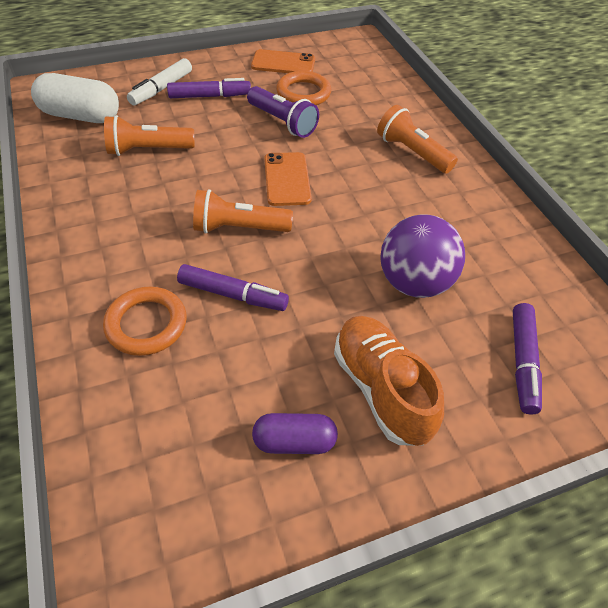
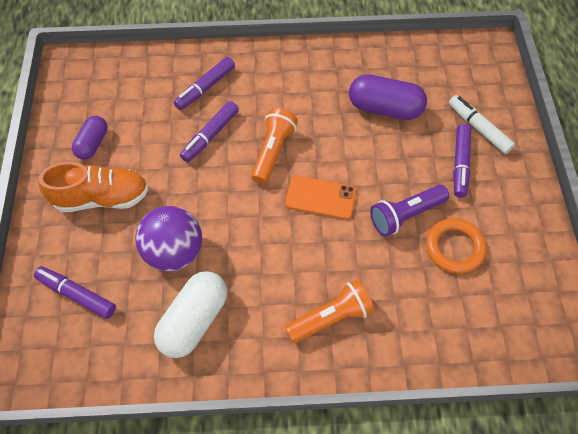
camera: 110 degrees right, 10 degrees up
white capsule [31,73,119,123] -> white capsule moved to [154,271,227,358]
orange ring [103,287,187,356] -> purple marker [174,57,235,110]
orange flashlight [104,115,195,156] -> purple capsule [349,74,427,120]
orange phone [251,49,315,73] -> none

